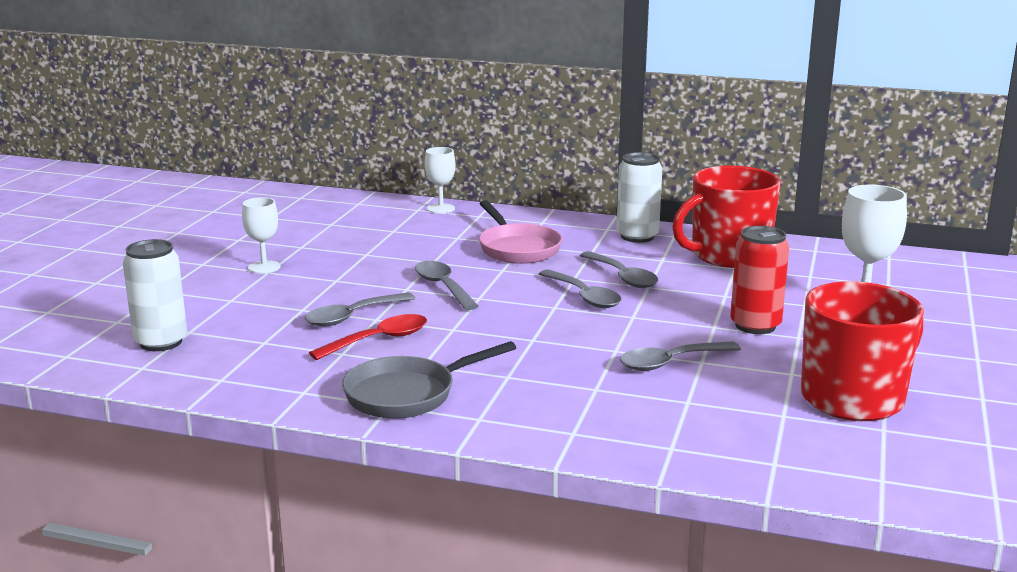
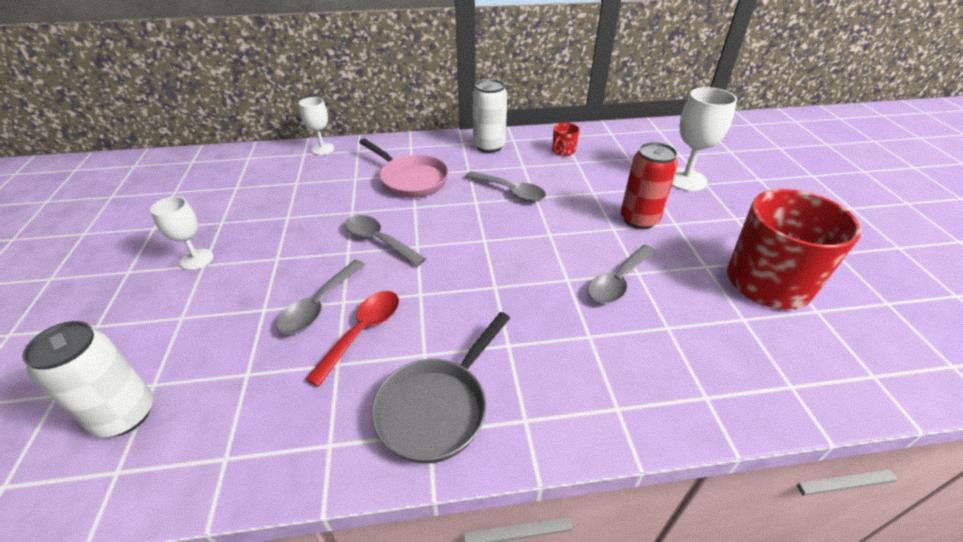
camera: 25 degrees left, 20 degrees up
grey spoon [539,270,622,308] -> none
red mug [672,166,781,268] -> red mug [552,123,580,156], size x0.41

